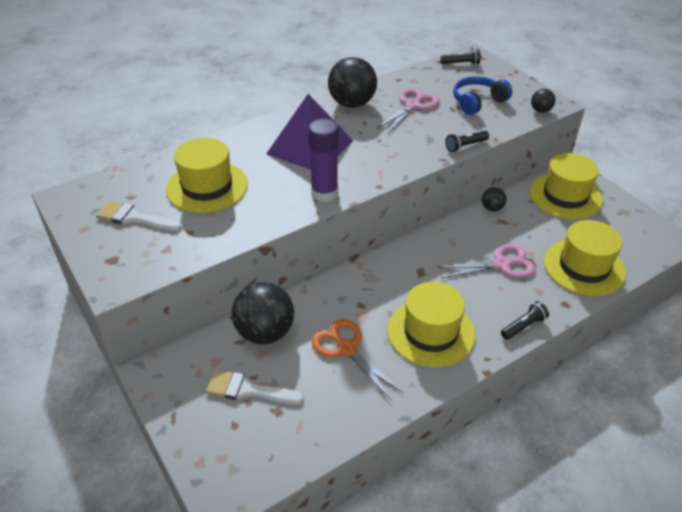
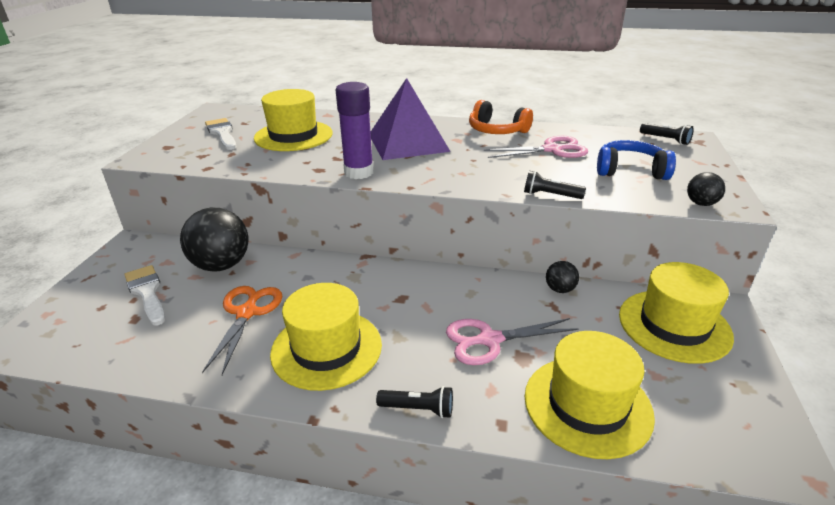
camera: 45 degrees right, 10 degrees down
black ball [328,57,377,108] -> orange headphones [469,100,533,134]
pink scissors [437,244,535,278] -> pink scissors turned 135 degrees clockwise [446,318,579,365]

